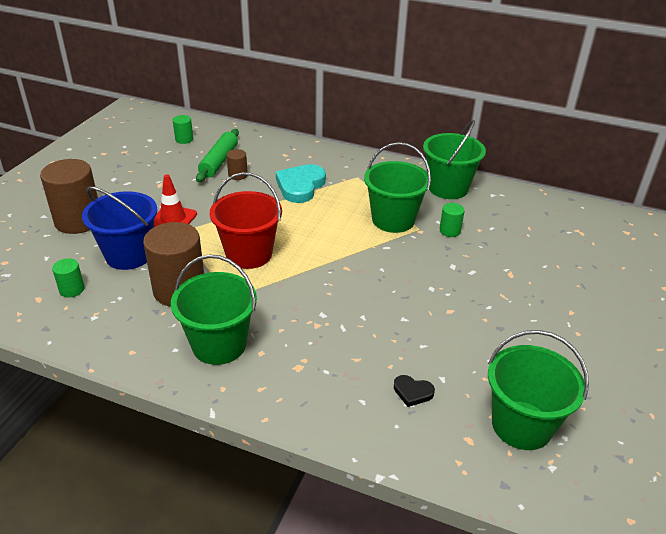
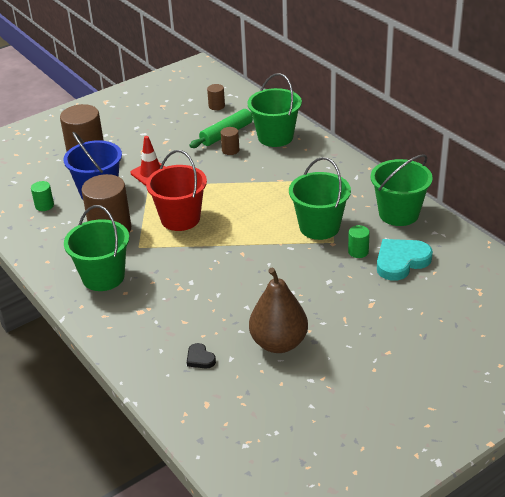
camera: 35 degrees right, 0 degrees up
green cylinder [173,115,193,144] -> brown cylinder [207,84,225,110]
turquoise heart [276,164,326,203] -> turquoise heart moved to [377,239,433,281]
green bucket [488,330,589,450] -> green bucket moved to [247,73,302,147]
none -> brown pear [249,267,308,353]

